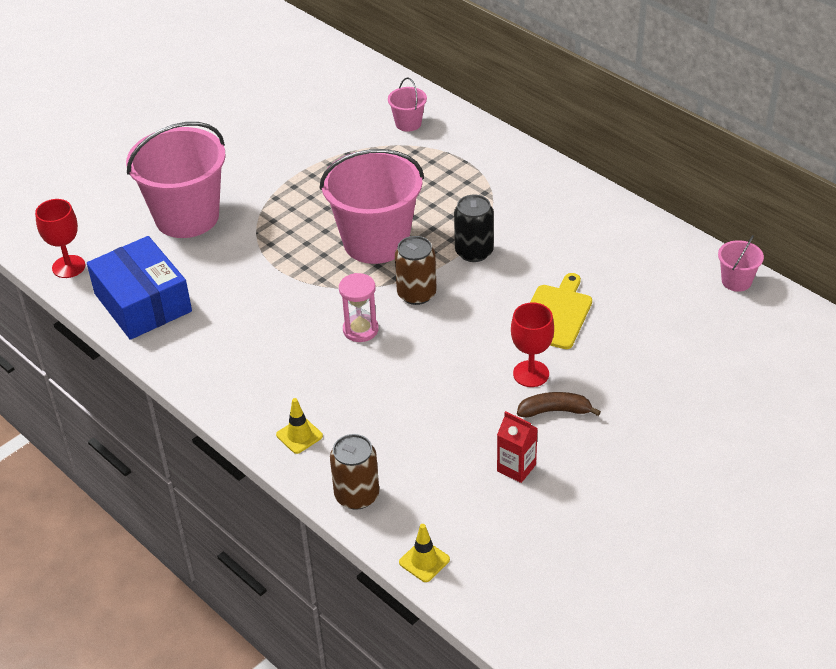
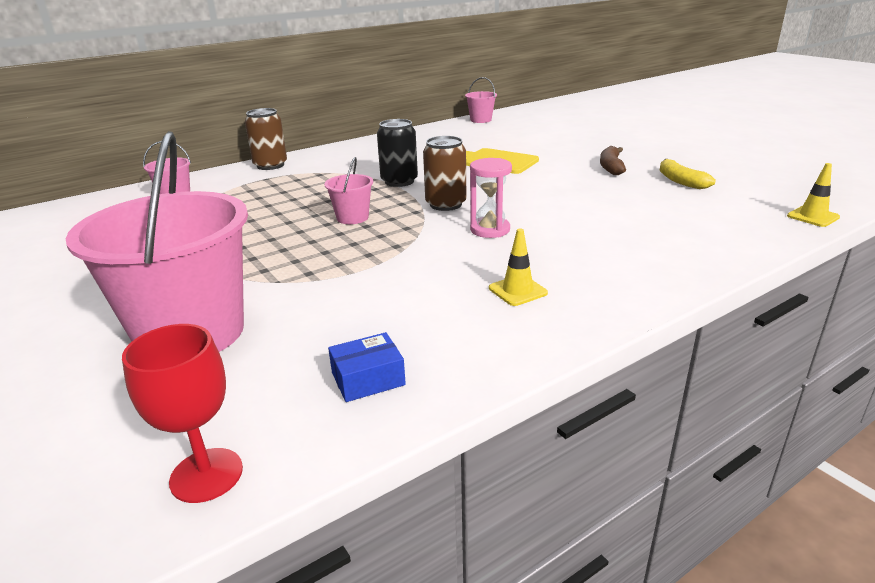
camera: 80 degrees left, 15 degrees down
blue box [87,236,192,340] -> blue box [328,332,406,402], size x0.44
yellow traffic cone [276,398,323,454] -> yellow traffic cone moved to [489,229,548,306]
pink bucket [320,149,424,264] -> pink bucket [324,157,373,224], size x0.43
brown can [330,434,379,510] -> brown can moved to [245,108,287,170]
red carton [497,411,538,483] -> yellow banana [659,159,716,189]
red goblet [511,303,554,387] -> none

